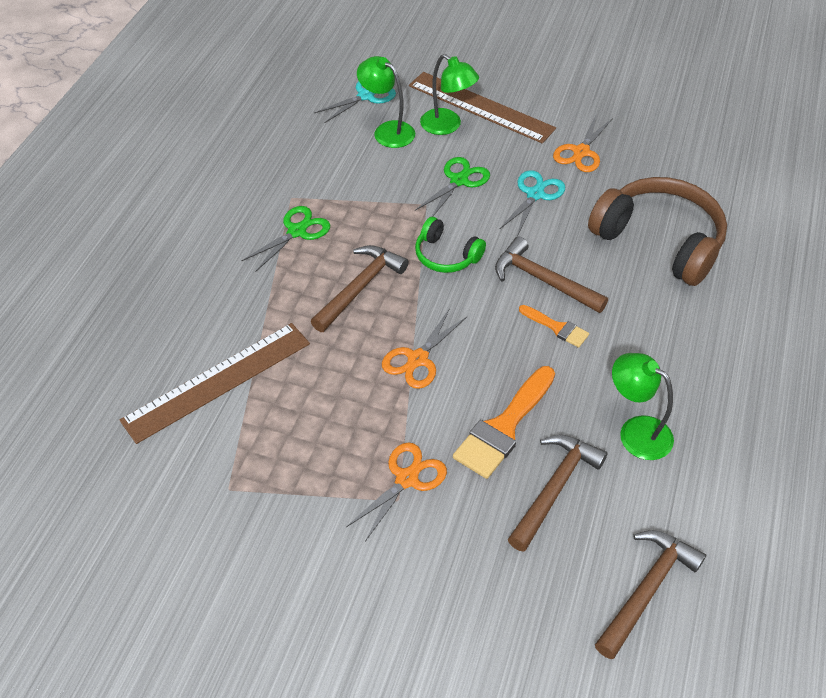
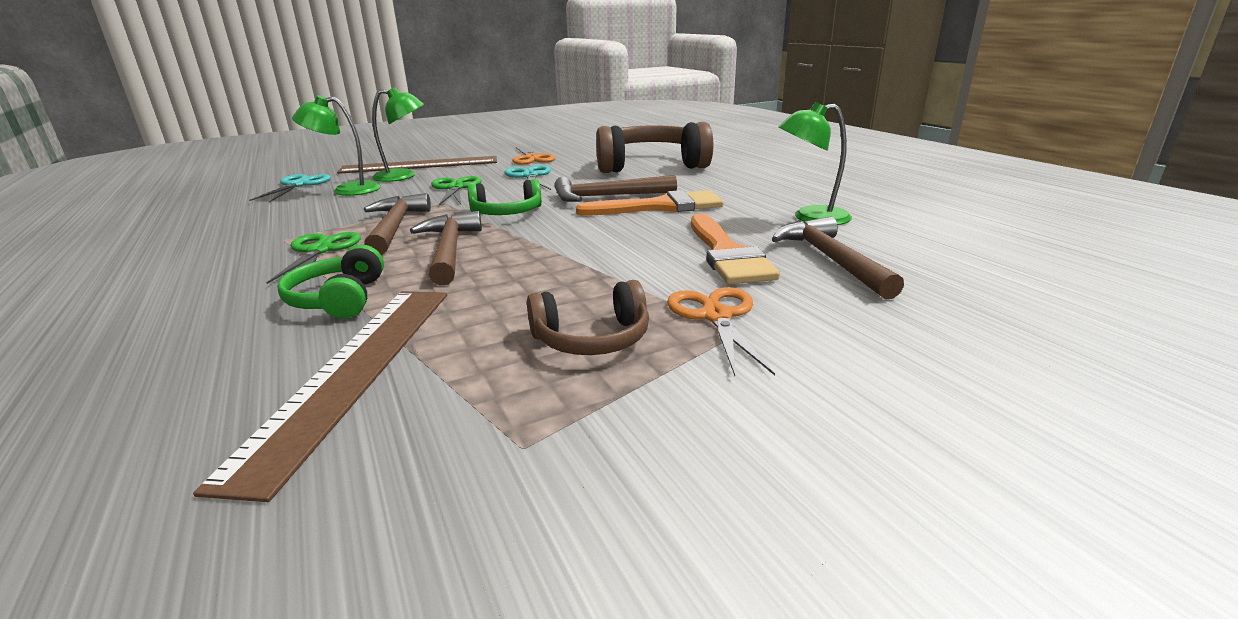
camera: 45 degrees left, 25 degrees down
orange scissors [382,308,467,389] -> none
orange brush [519,305,589,348] -> orange brush [576,190,724,216], size x1.84
brown hammer [595,530,706,659] -> brown hammer moved to [364,193,431,255]
none -> green headphones [277,245,384,319]
none -> brown headphones [527,280,649,355]

